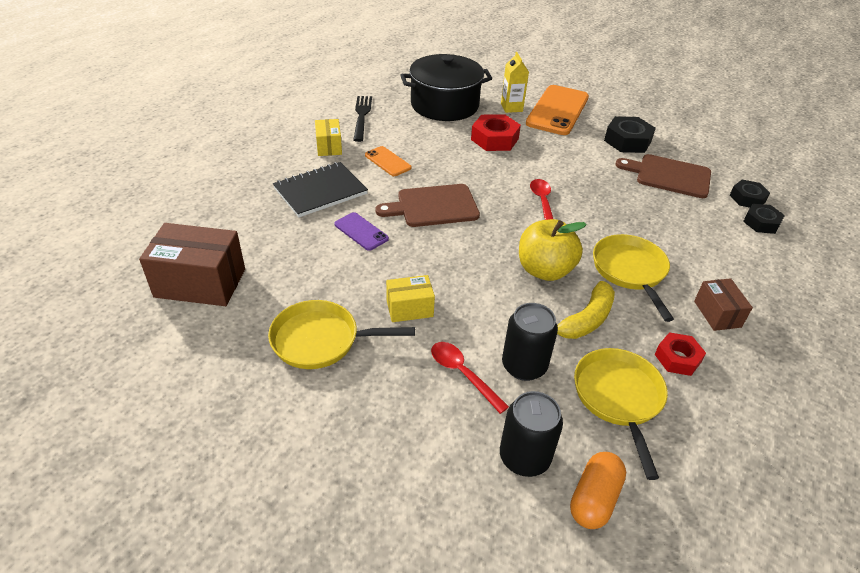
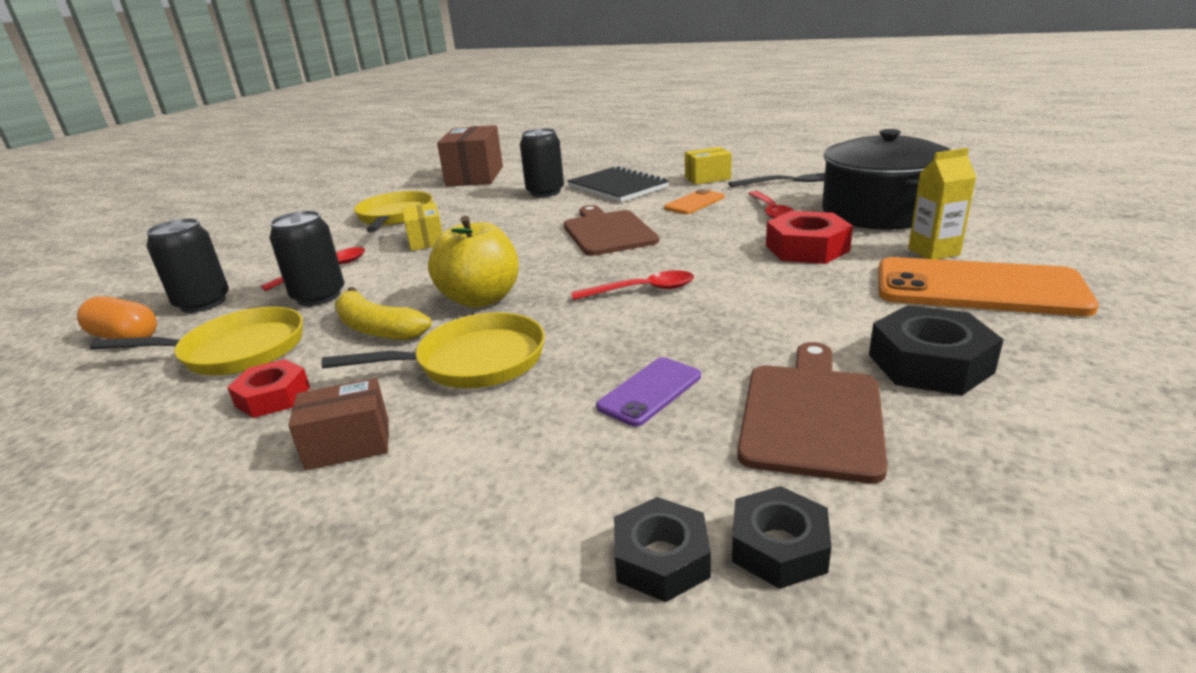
camera: 90 degrees right, 15 degrees down
purple phone [334,212,389,251] -> purple phone moved to [596,357,701,427]
none -> black can [520,128,564,197]
none -> red spoon [748,191,794,219]

